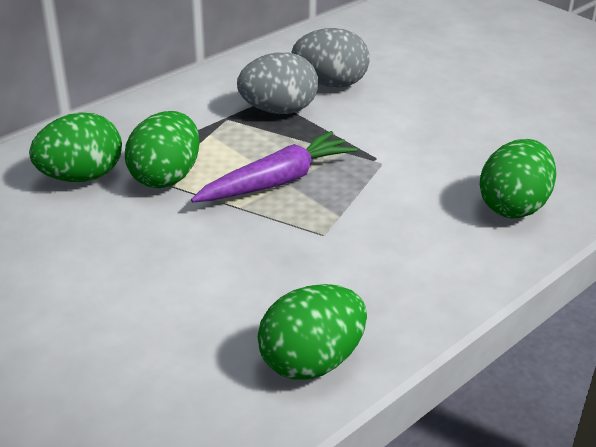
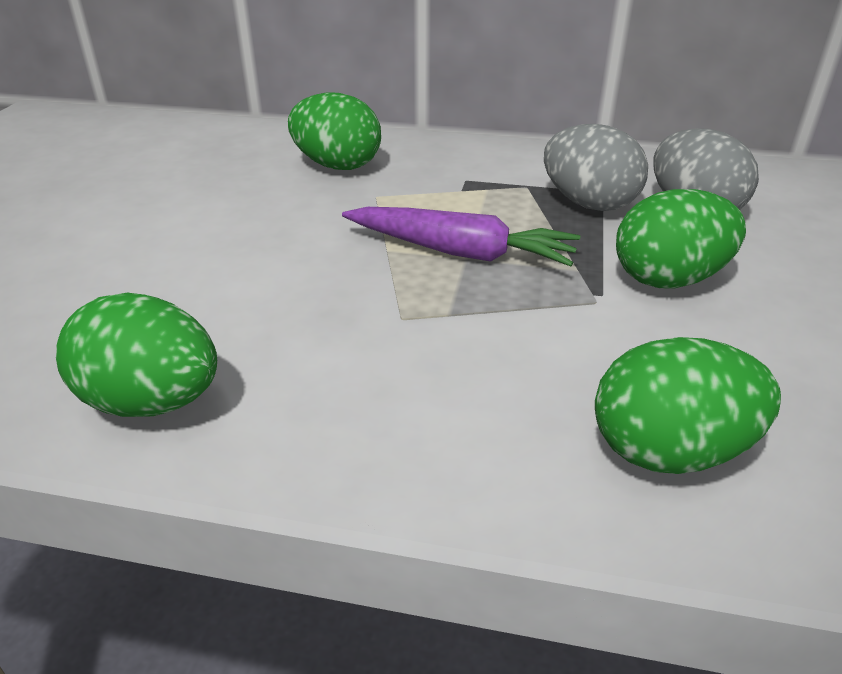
camera: 55 degrees right, 0 degrees up
green egg [125,111,200,188] -> green egg moved to [616,189,746,288]

